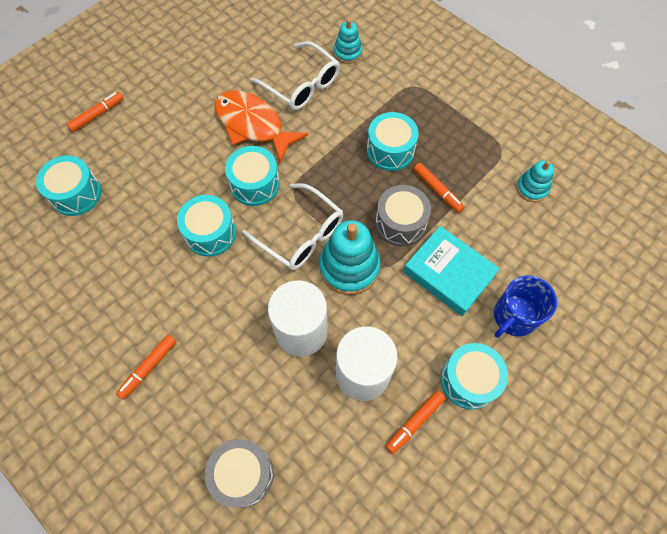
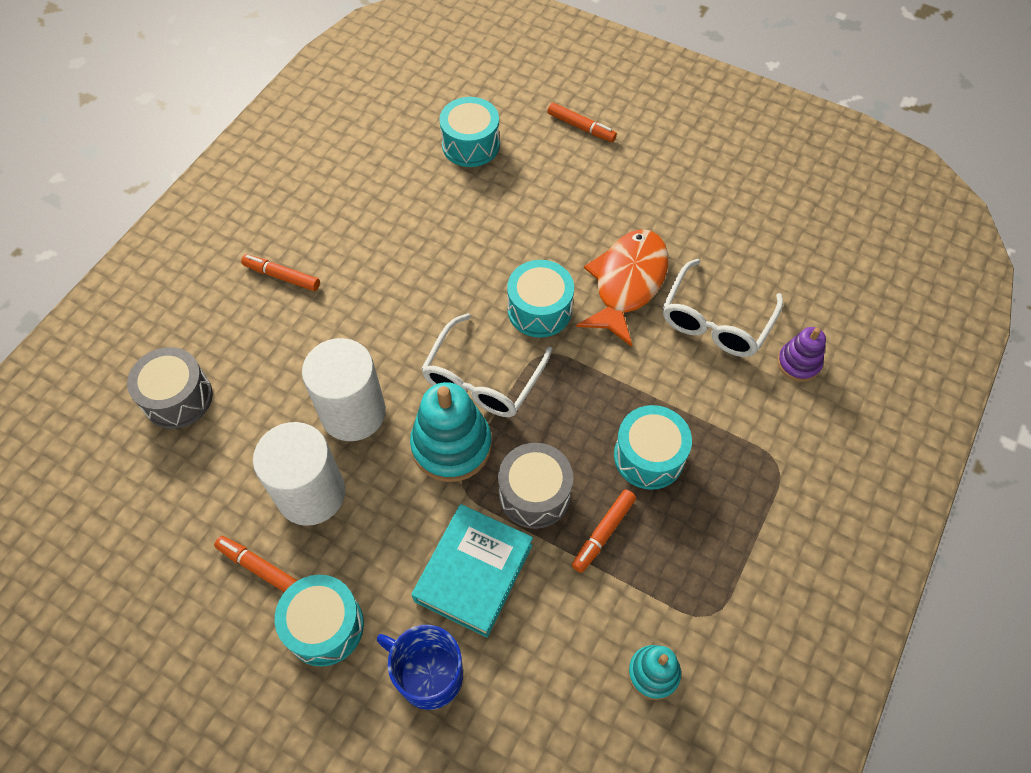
camera: 75 degrees right, 5 degrees down
turquoise drum [177,195,236,257] -> none
turquoise stacking toy [334,19,362,64] -> purple stacking toy [777,327,826,382]

